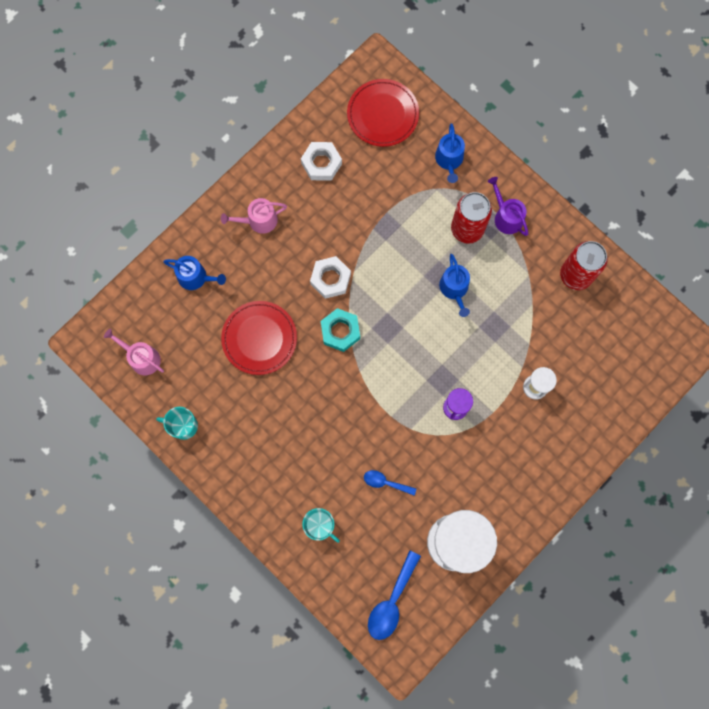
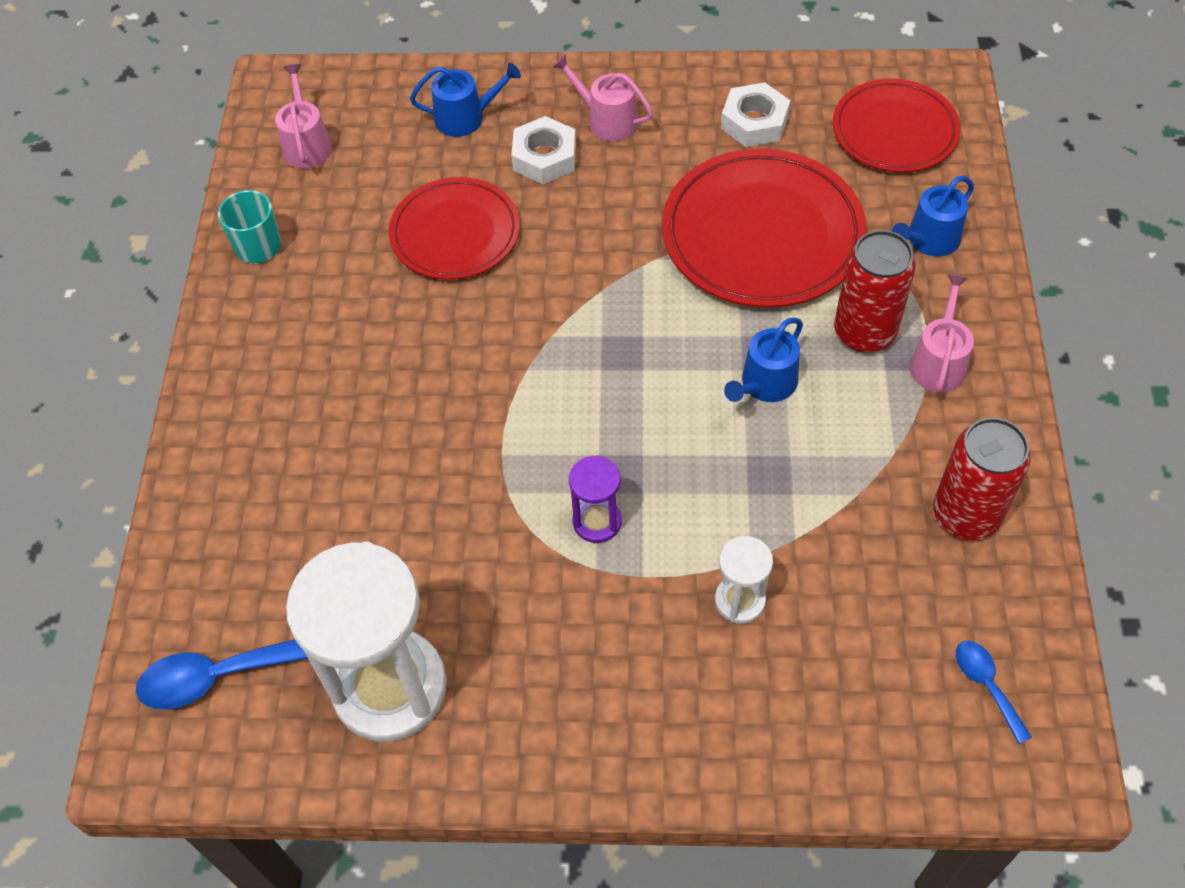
camera: 50 degrees right, 20 degrees down
blue watering can [163,256,226,290] -> blue watering can turned 75 degrees counterclockwise [410,63,521,137]
turquoise mug [302,508,340,543] -> none
white nut [310,256,351,299] -> white nut moved to [511,116,576,184]
turquoise nut [321,308,360,352] -> none
blue spoon [364,470,417,495] -> blue spoon moved to [956,641,1032,744]
purple watering can [488,177,528,236] -> pink watering can [910,275,974,393]
none -> red plate [662,149,867,308]

